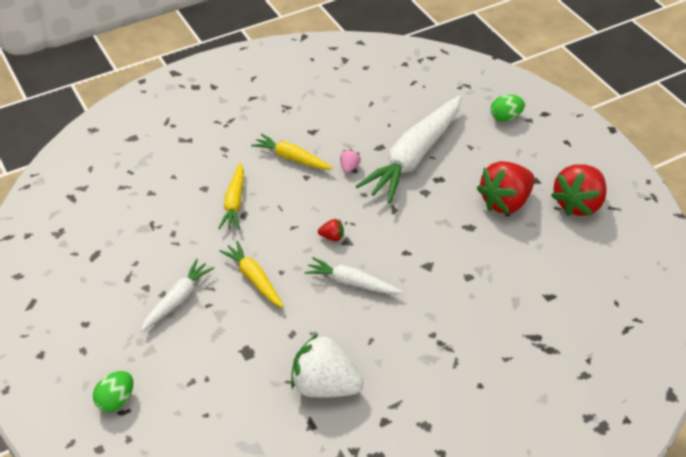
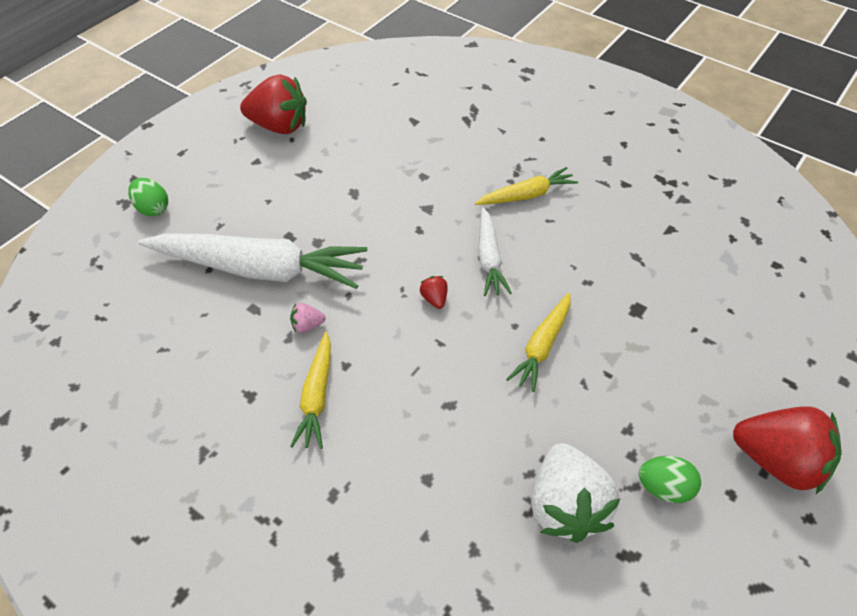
camera: 115 degrees left, 5 degrees up
green egg [93,371,133,412] -> green egg moved to [639,456,701,503]
white carrot [141,259,214,332] -> none
yellow carrot [218,162,244,230] -> yellow carrot moved to [475,167,578,205]
white strawberry [291,333,364,398] -> white strawberry moved to [531,443,620,543]
red strawberry [477,161,535,214] -> red strawberry moved to [733,406,842,494]

